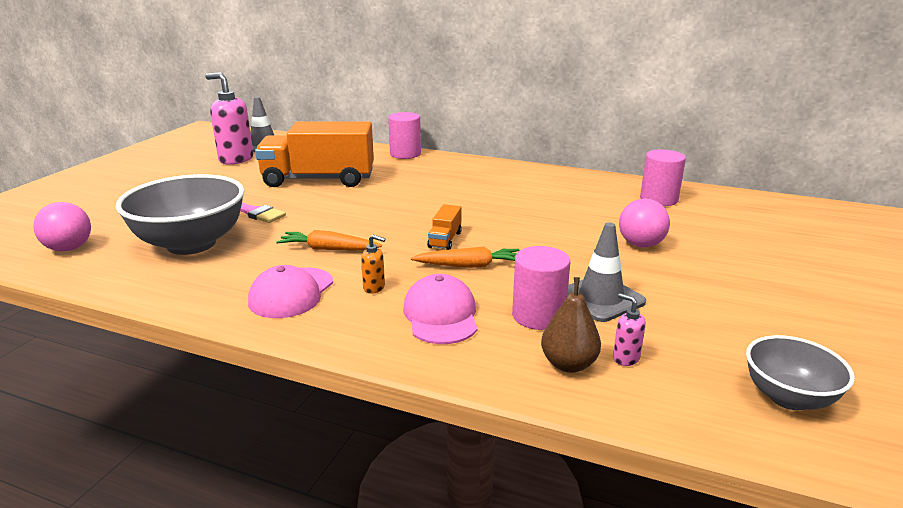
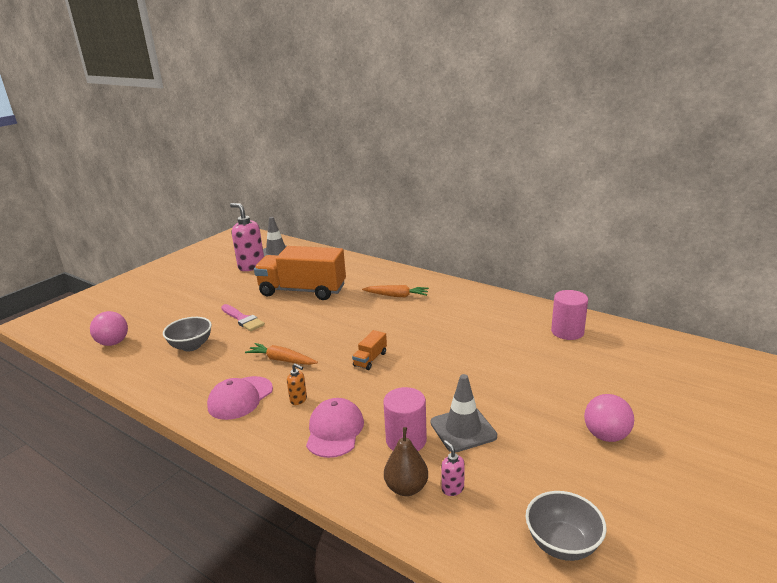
camera: 15 degrees right, 0 degrees up
grey bowl [116,174,245,255] -> grey bowl [163,317,212,351], size x0.55
pink cylinder [388,112,421,159] -> none
orange carrot [411,247,519,268] -> orange carrot moved to [362,285,429,297]
pink ball [619,199,670,248] -> pink ball moved to [584,394,634,442]

